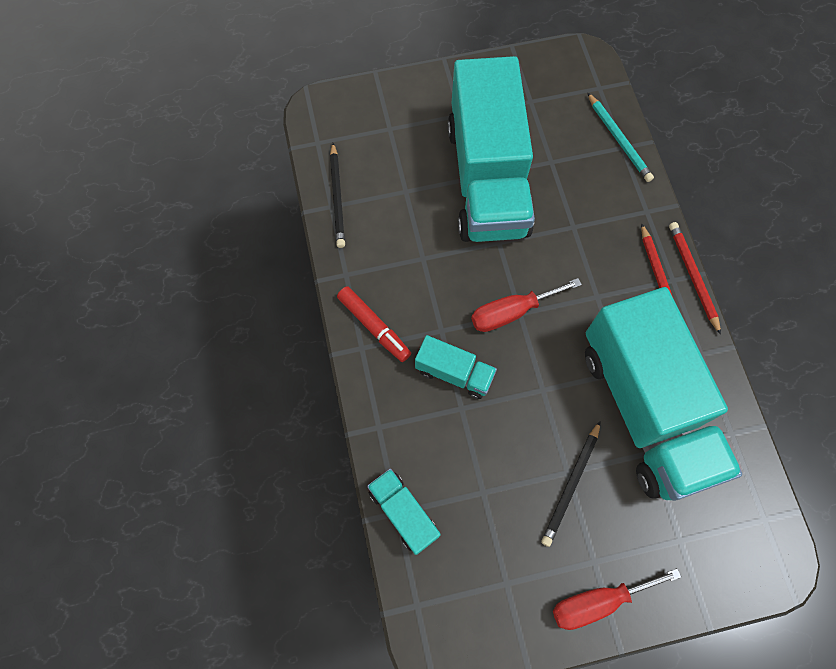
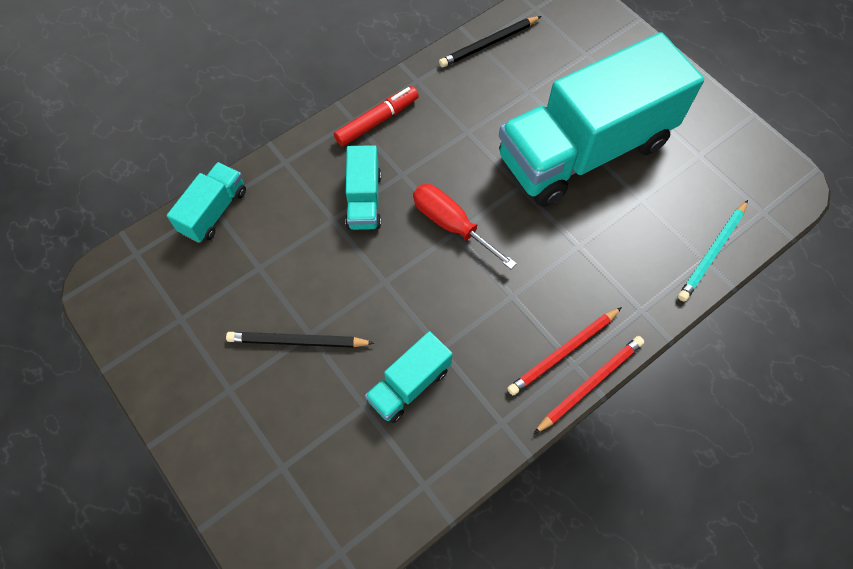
camera: 65 degrees right, 5 degrees down
red marker [337,286,411,362] -> red marker turned 150 degrees counterclockwise [334,86,419,146]
red screwdriver [553,568,681,630] -> none
turquoise truck [585,287,742,501] -> turquoise truck [365,331,453,423], size x0.43

